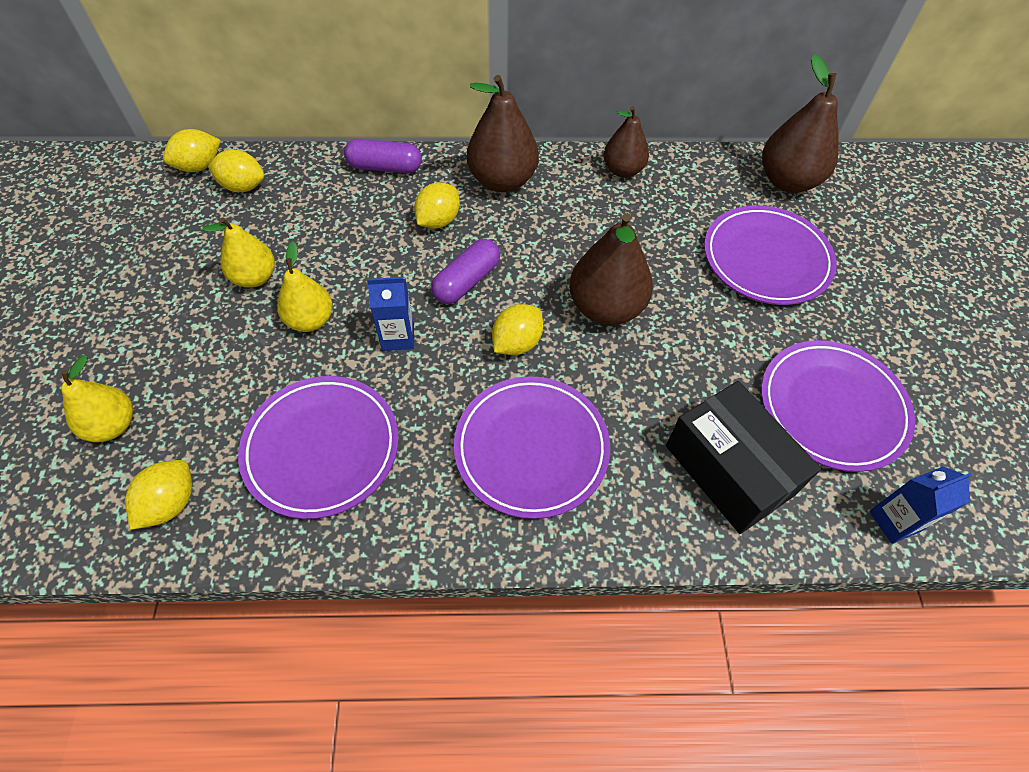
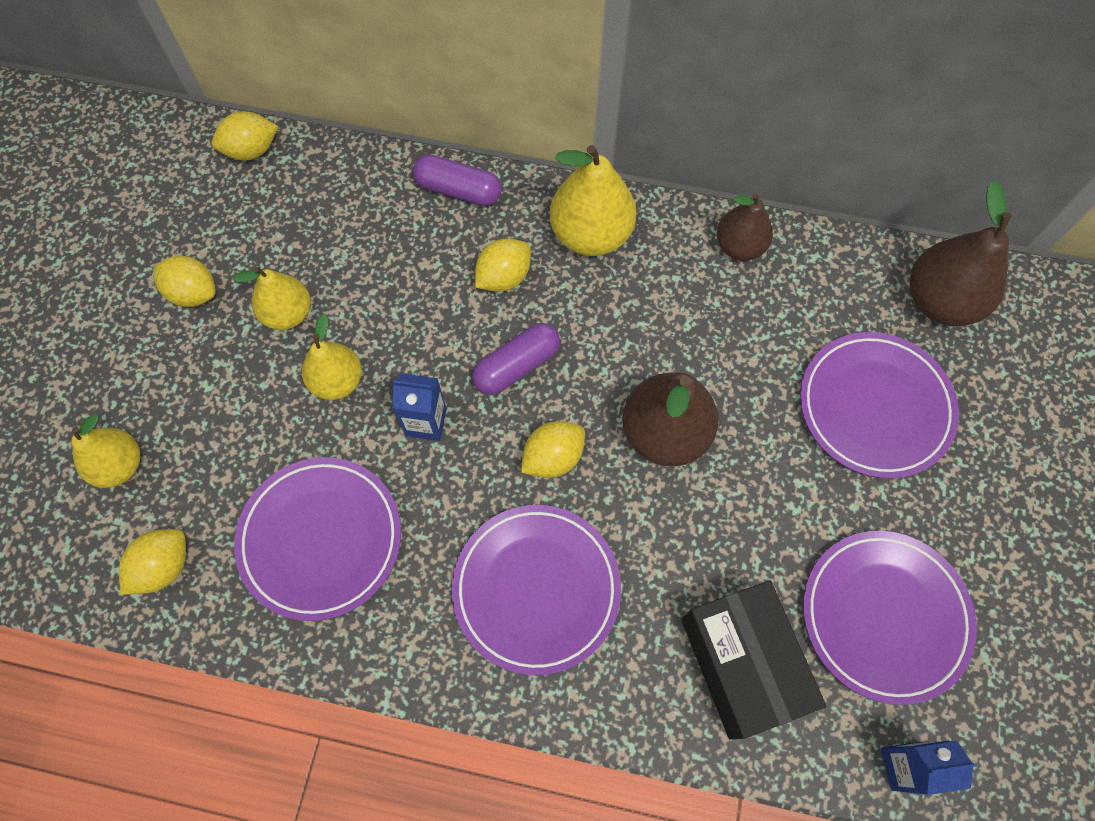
camera: 15 degrees right, 10 degrees up
yellow lemon [208,149,264,192] -> yellow lemon moved to [153,256,216,307]
brown pear [467,75,539,192] -> yellow pear [550,145,636,256]

